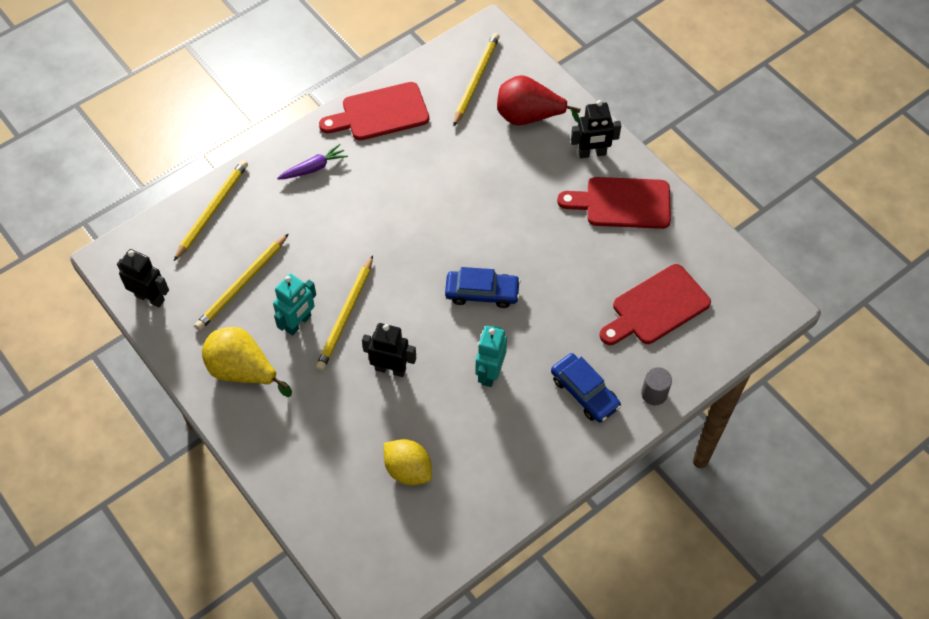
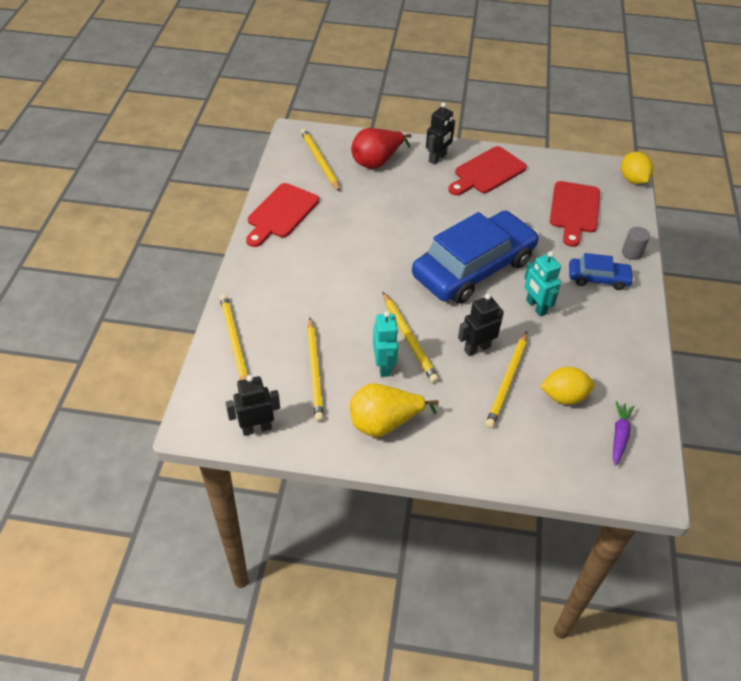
camera: 45 degrees left, 10 degrees down
purple carrot [277,144,348,180] -> purple carrot moved to [613,401,635,466]
blue car [445,267,521,308] -> blue car [412,211,539,304], size x2.14
none -> yellow pencil [485,331,527,428]
none -> yellow lemon [621,152,653,184]

